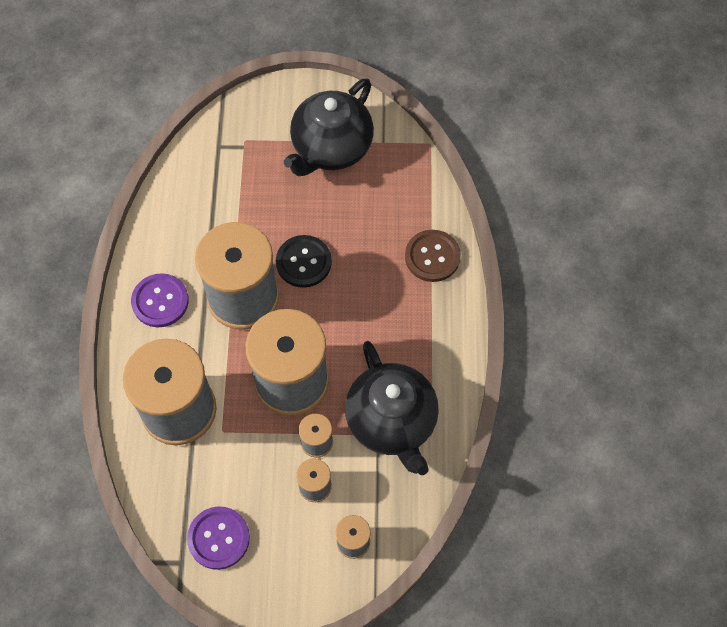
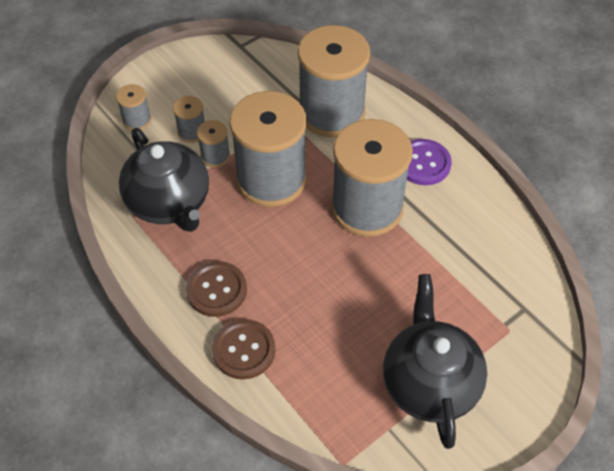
camera: 140 degrees right, 10 degrees down
purple button [187,507,250,570] -> none
black button [276,235,332,288] -> none
black teapot [345,341,439,475] -> black teapot turned 150 degrees counterclockwise [119,128,209,232]
none -> brown button [186,261,247,317]

